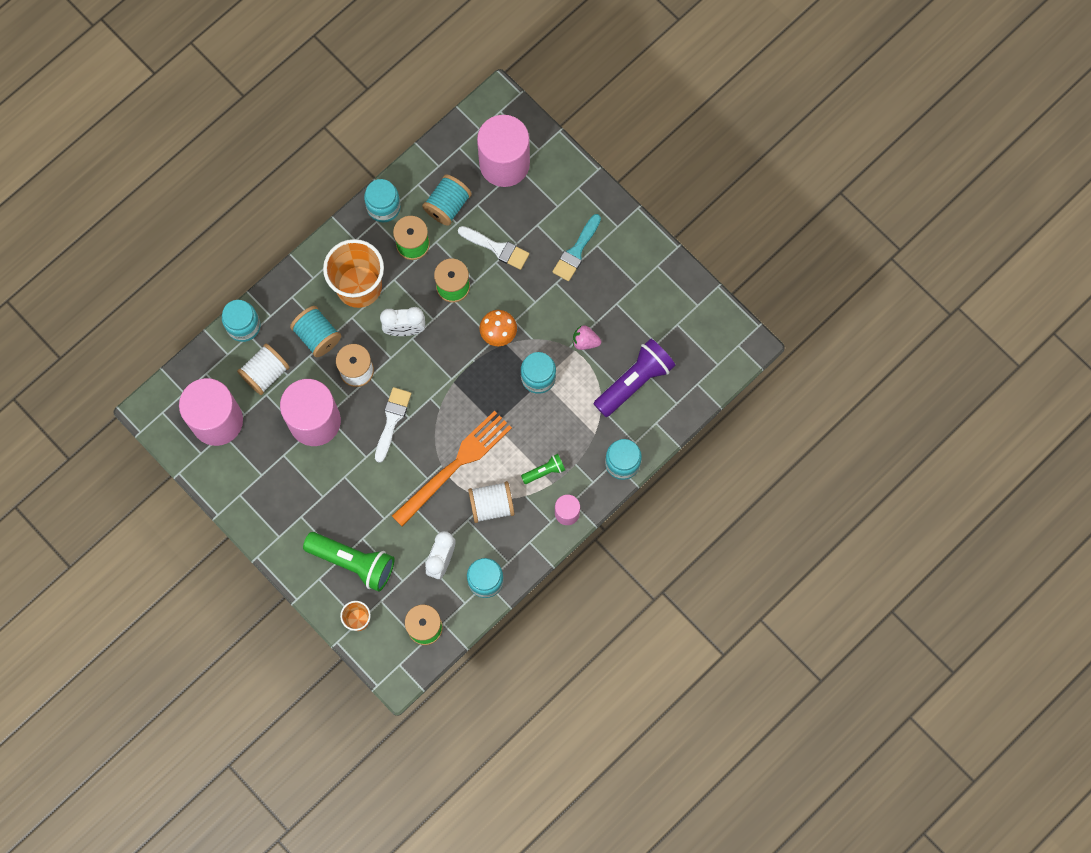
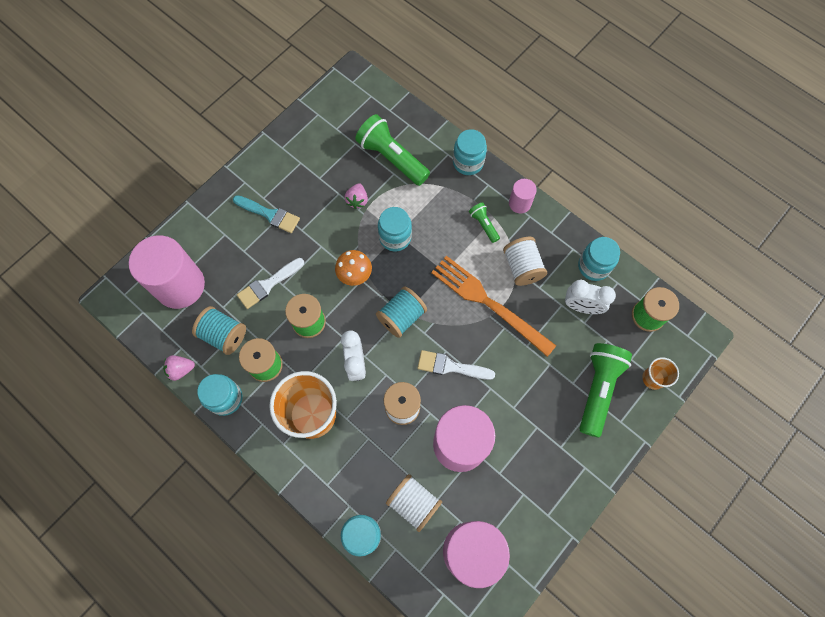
camera: 95 degrees left, 5 degrees down
turquoise spool [290,306,341,357] -> turquoise spool moved to [376,286,427,338]
white brush [458,226,529,270] -> white brush turned 150 degrees counterclockwise [237,258,304,309]
purple flashlight [594,339,676,417] -> green flashlight [355,114,430,186]
none -> pink strawberry [163,355,195,381]

